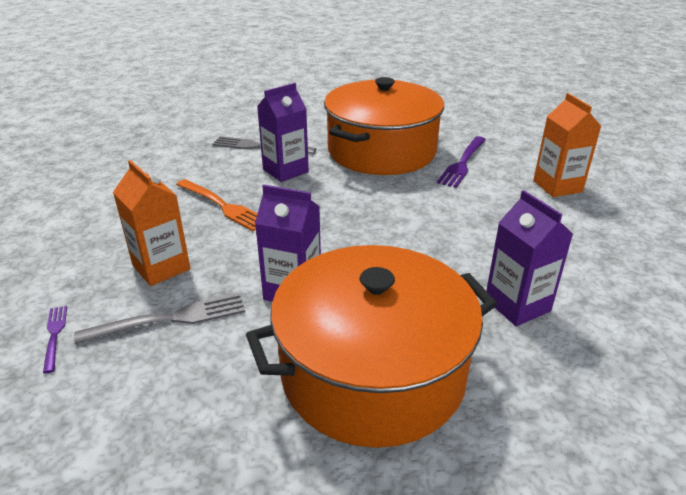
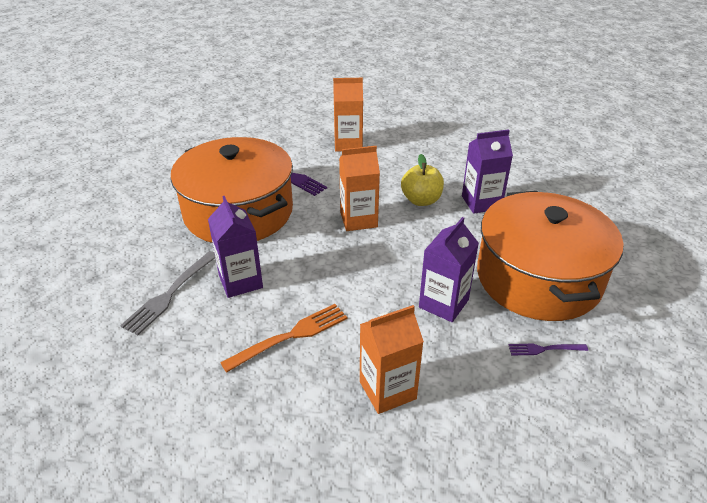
camera: 75 degrees left, 5 degrees up
purple fork [43,306,67,373] -> purple fork moved to [509,344,588,356]
grey fork [74,293,245,344] -> none
none -> orange carton [339,146,380,231]
none -> yellow apple [401,154,444,206]

